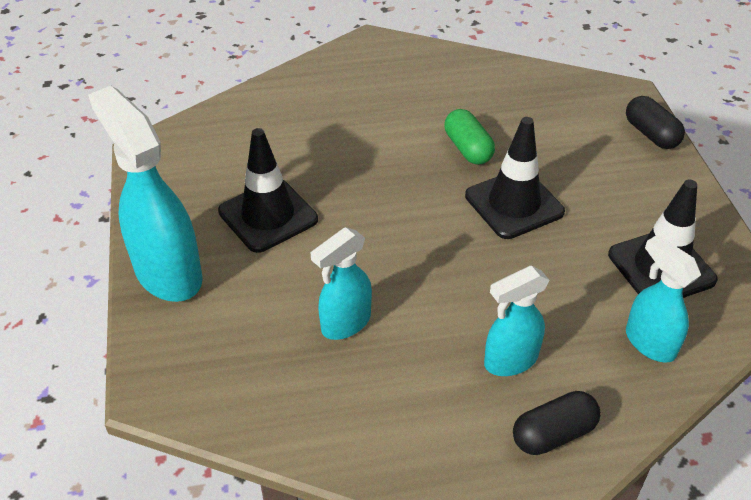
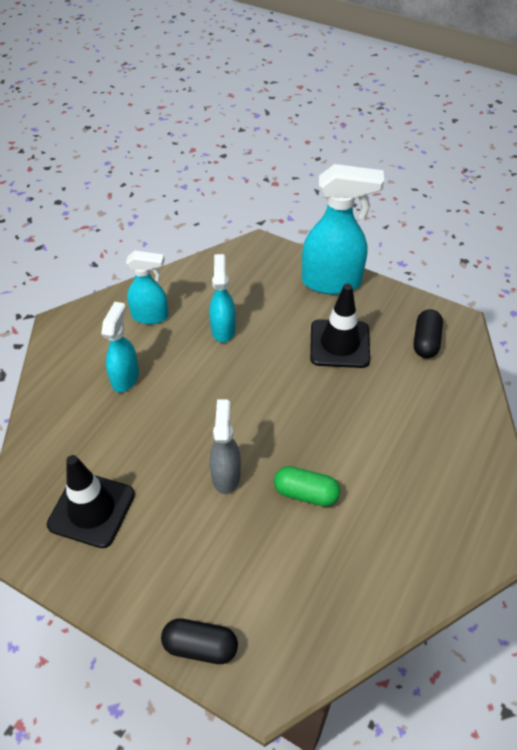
camera: 130 degrees right, 5 degrees up
black traffic cone [465,117,565,239] -> grey spray bottle [210,400,241,494]
black capsule [513,391,601,455] -> black capsule moved to [413,309,443,358]
turquoise spray bottle [626,235,701,363] -> turquoise spray bottle moved to [126,251,168,324]

